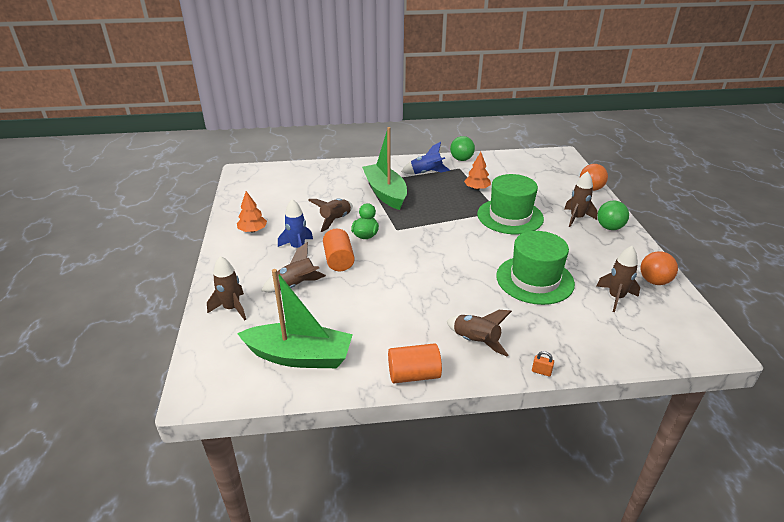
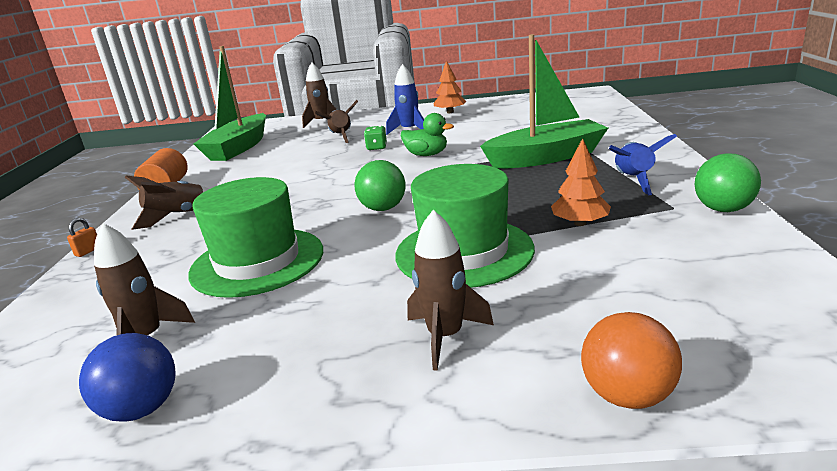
camera: 100 degrees right, 10 degrees down
brown rocket [308,199,353,232] -> none
orange cylinder [323,229,355,271] -> green dice [364,126,387,150]
green ball [597,200,629,230] -> green ball moved to [354,160,406,211]
orange ball [640,251,678,285] -> blue ball [79,333,175,422]

